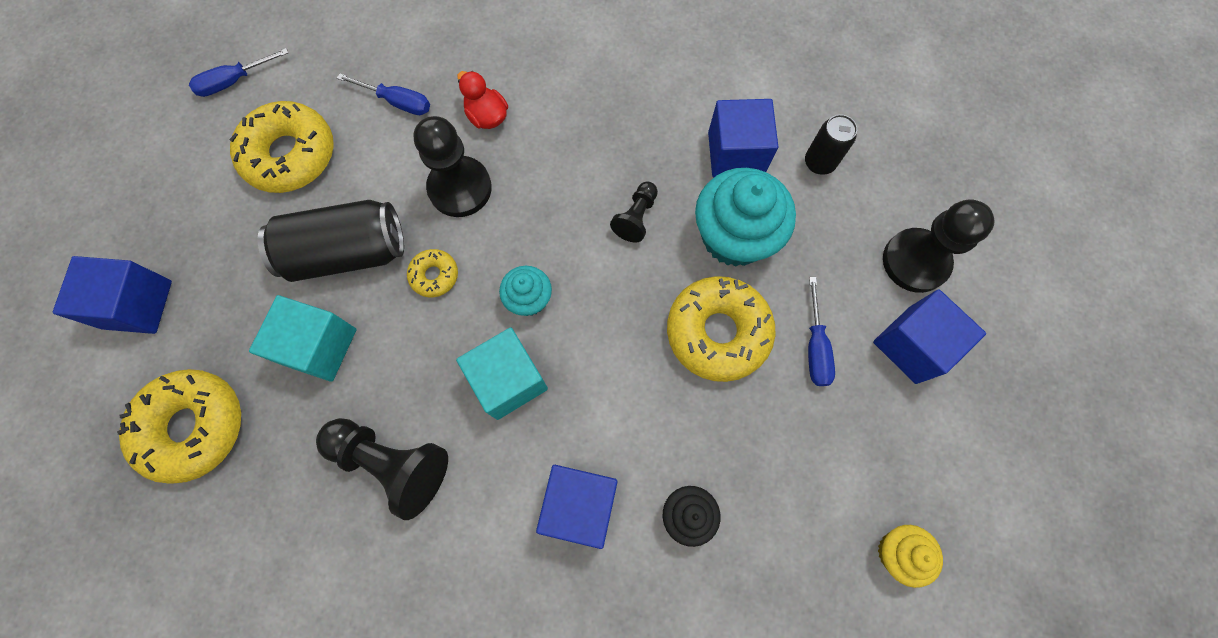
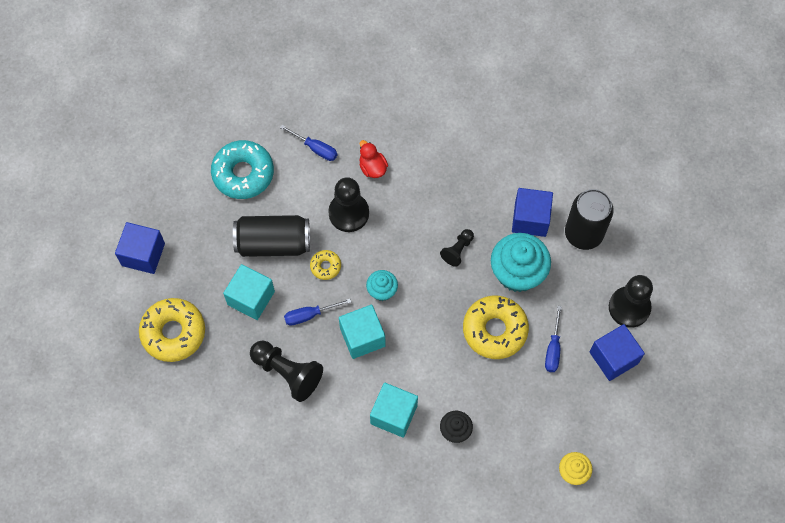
camera: 10 degrees right, 5 degrees down
blue screwdriver [189,48,288,97] -> blue screwdriver moved to [284,299,351,326]
yellow donut [229,101,334,193] -> turquoise donut [211,140,274,199]
blue cube [536,465,618,549] -> turquoise cube [370,383,418,438]
black can [805,114,857,175] -> black can [565,189,614,250], size x1.82

